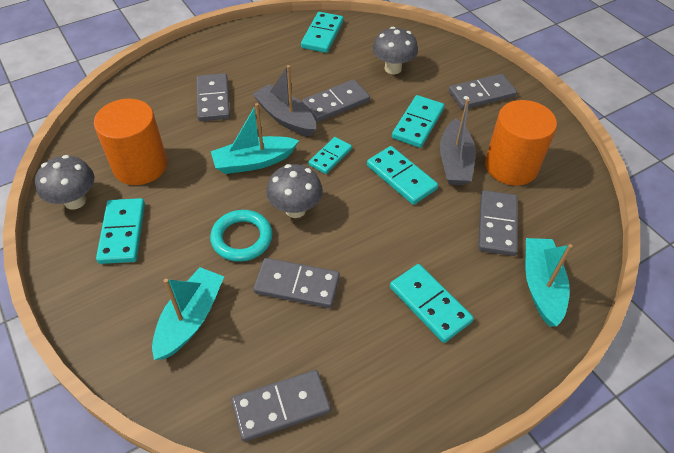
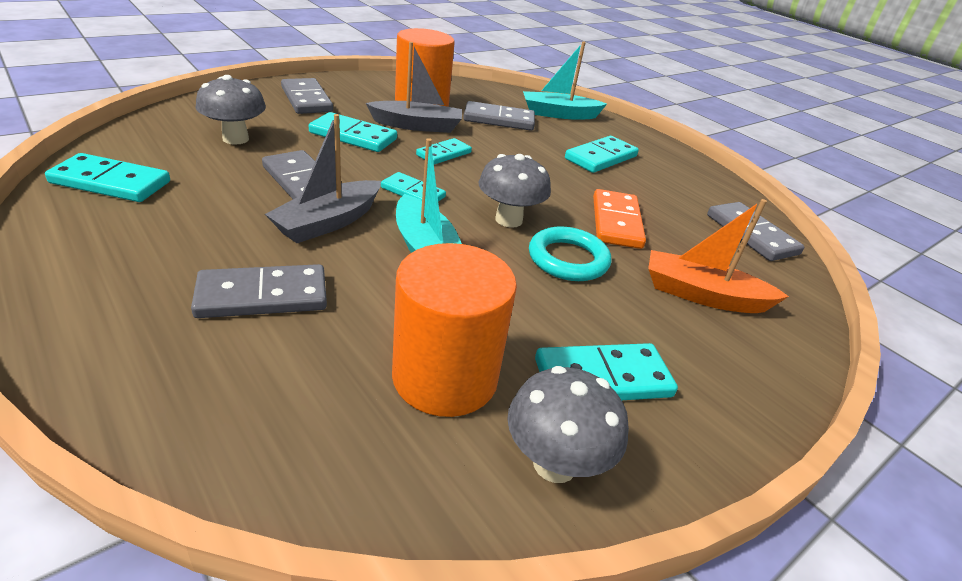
camera: 100 degrees left, 15 degrees down
turquoise boat [152,267,224,360] -> orange boat [648,199,789,313]
grey domino [254,258,340,308] -> orange domino [593,189,646,249]
turquoise domino [367,146,438,205] -> turquoise domino [416,138,472,164], size x0.66

